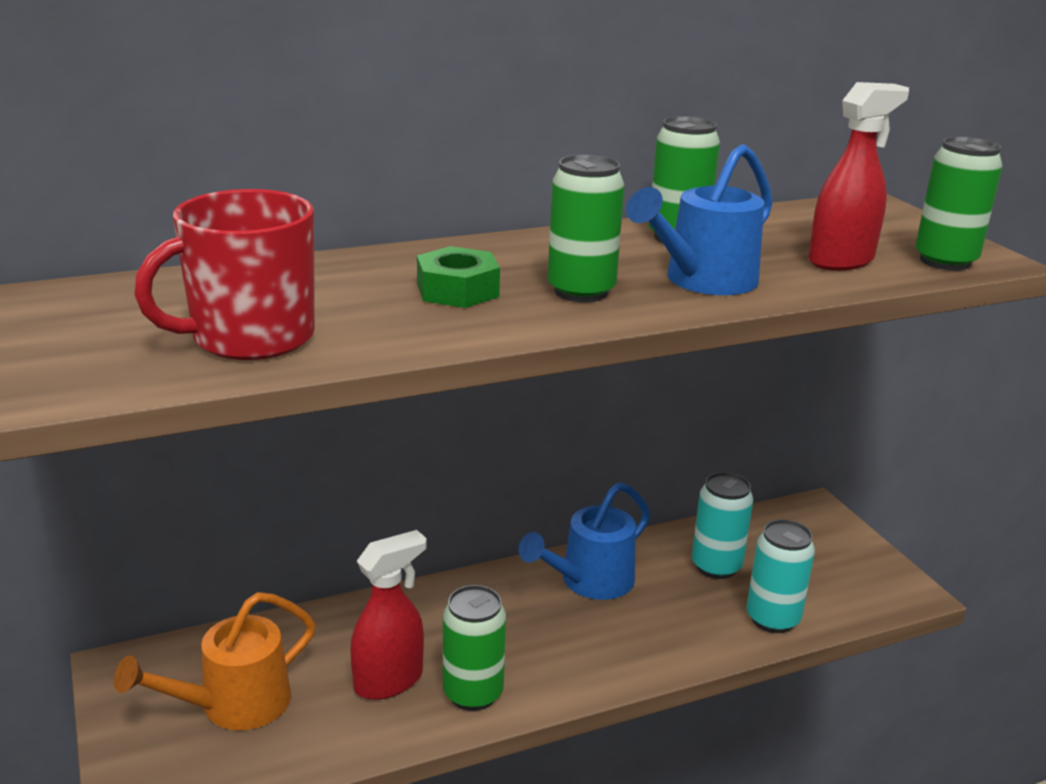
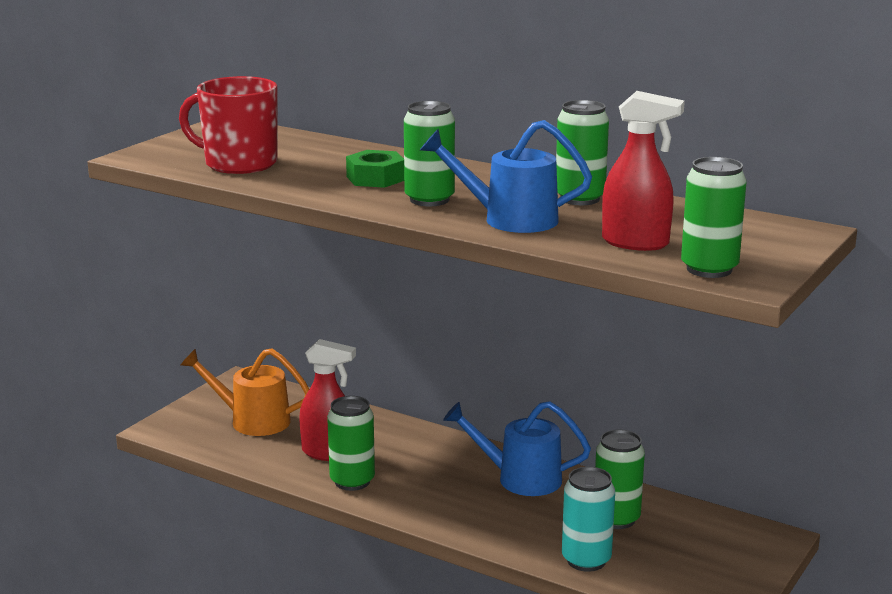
camera: 55 degrees right, 5 degrees down
turquoise can [692,472,753,579] -> green can [595,429,645,529]

